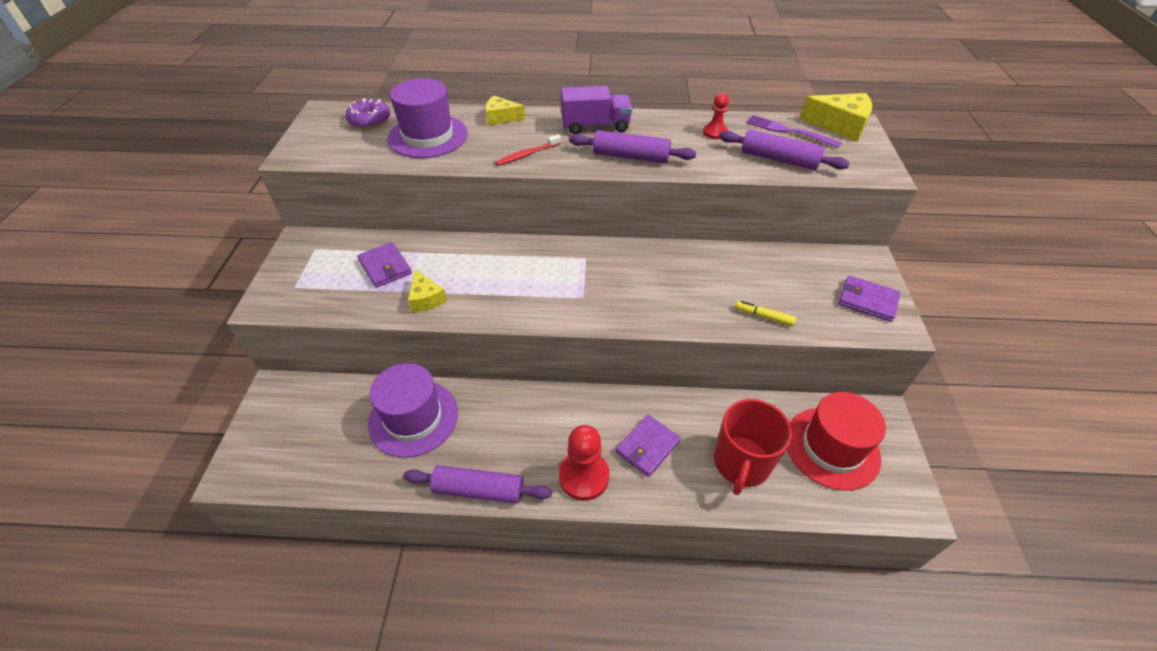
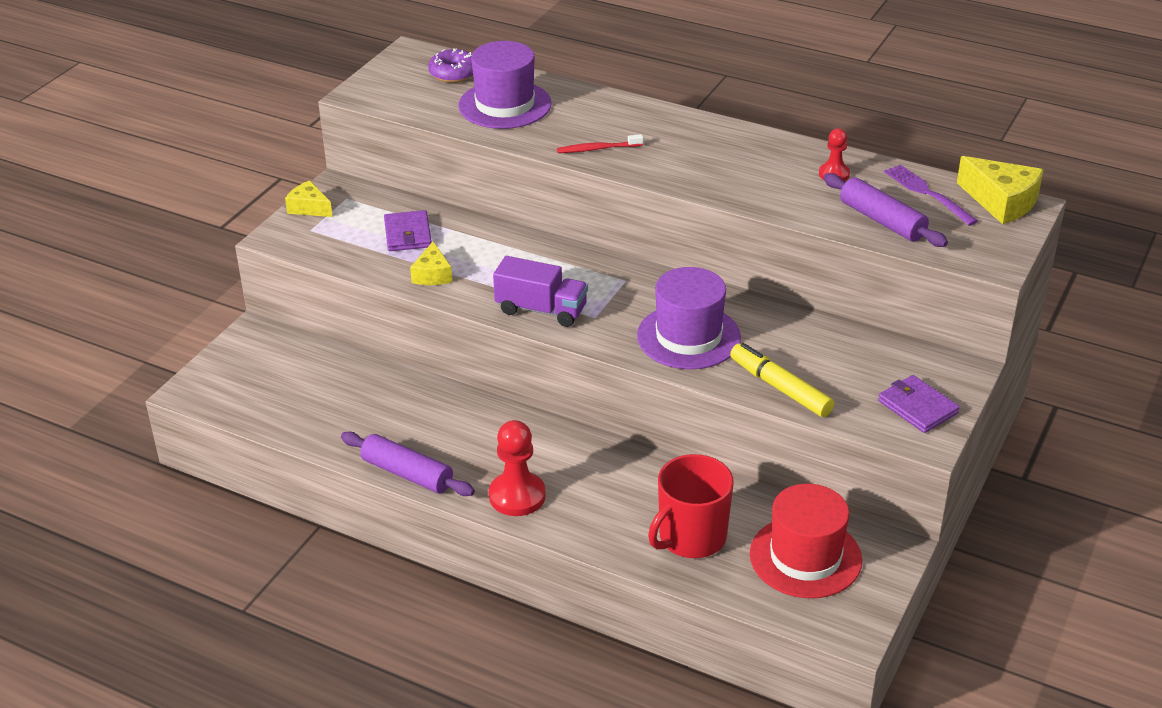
camera: 25 degrees right, 10 degrees down
purple hat [368,363,458,458] -> purple hat moved to [637,267,741,369]
yellow cheese [485,96,525,125] -> yellow cheese moved to [285,180,333,217]
purple truck [561,86,632,134] -> purple truck moved to [493,256,588,327]
purple rolling pin [569,130,696,163] -> none
purple wallet [616,415,681,477] -> none
yellow marker [735,301,796,326] -> yellow marker [730,343,834,417], size x1.77

